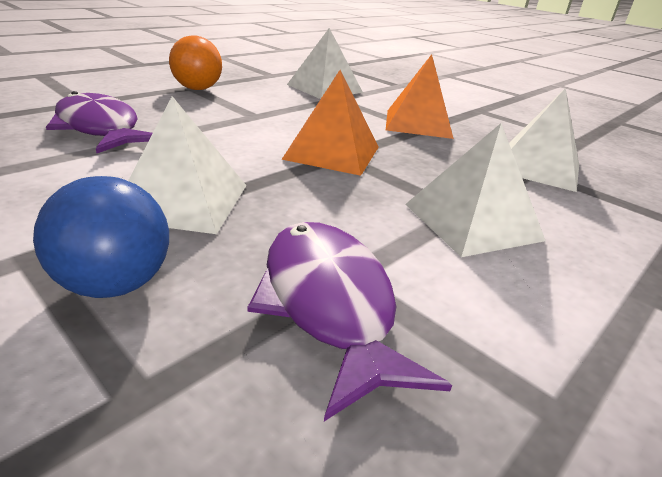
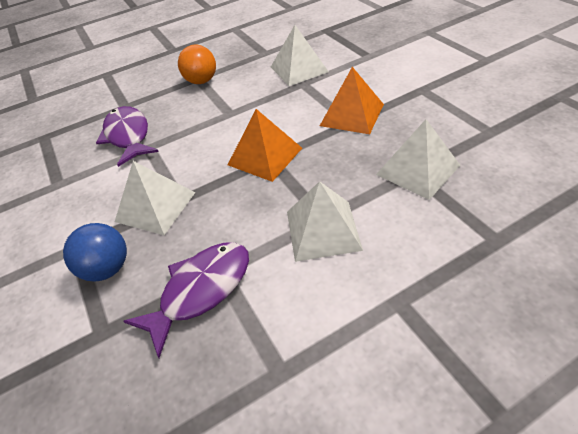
camera: 25 degrees right, 15 degrees up
purple fish [247,222,452,421] -> purple fish turned 45 degrees clockwise [123,242,249,358]

